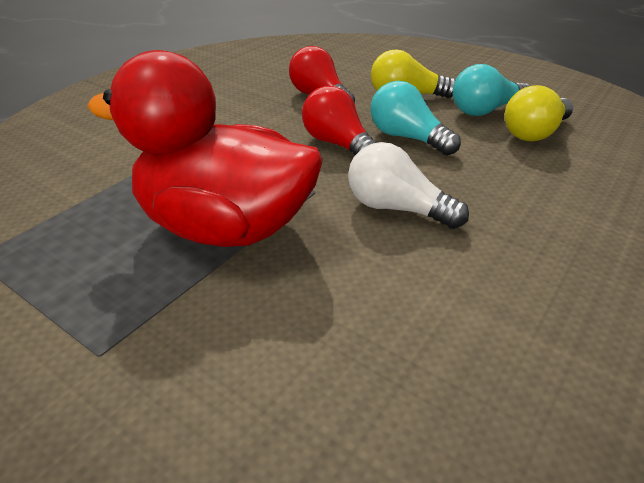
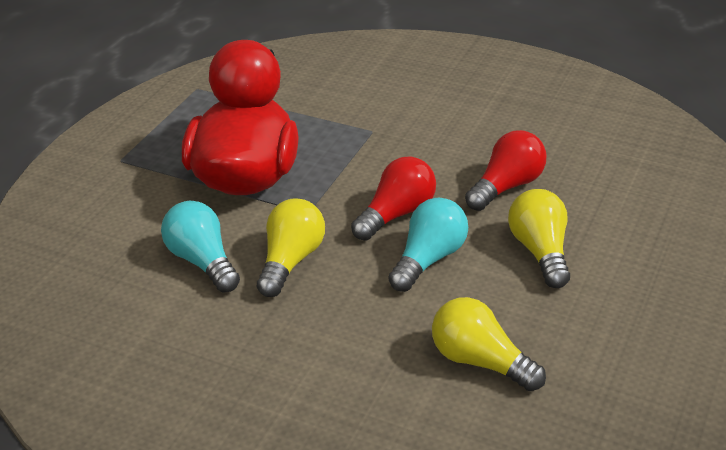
camera: 80 degrees right, 0 degrees up
white light bulb [348,142,469,229] -> yellow light bulb [257,199,325,297]
turquoise light bulb [453,64,530,116] -> turquoise light bulb moved to [161,201,240,292]

